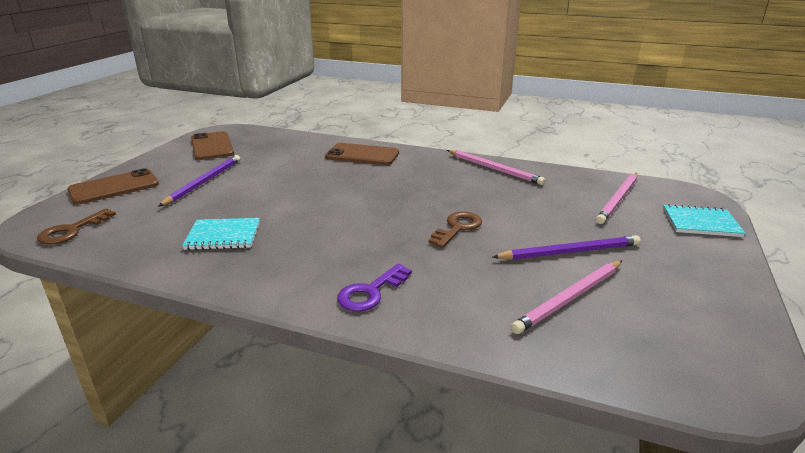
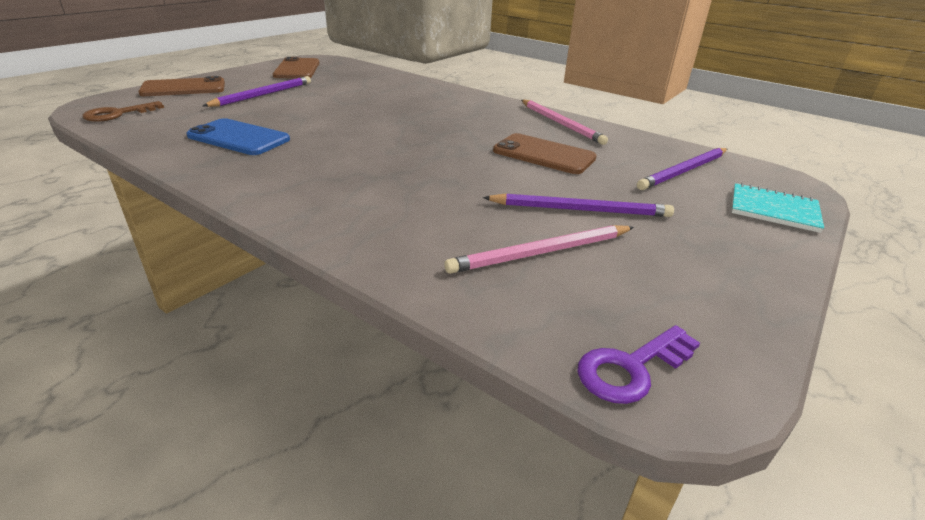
camera: 15 degrees right, 5 degrees up
turquoise notebook [182,218,260,250] -> blue phone [186,118,290,155]
brown phone [325,143,399,165] -> brown phone moved to [493,133,597,174]
purple key [337,263,412,312] -> purple key moved to [577,325,700,404]
brown key [428,212,482,248] -> none
pink pencil [596,173,637,224] -> purple pencil [637,148,727,190]

